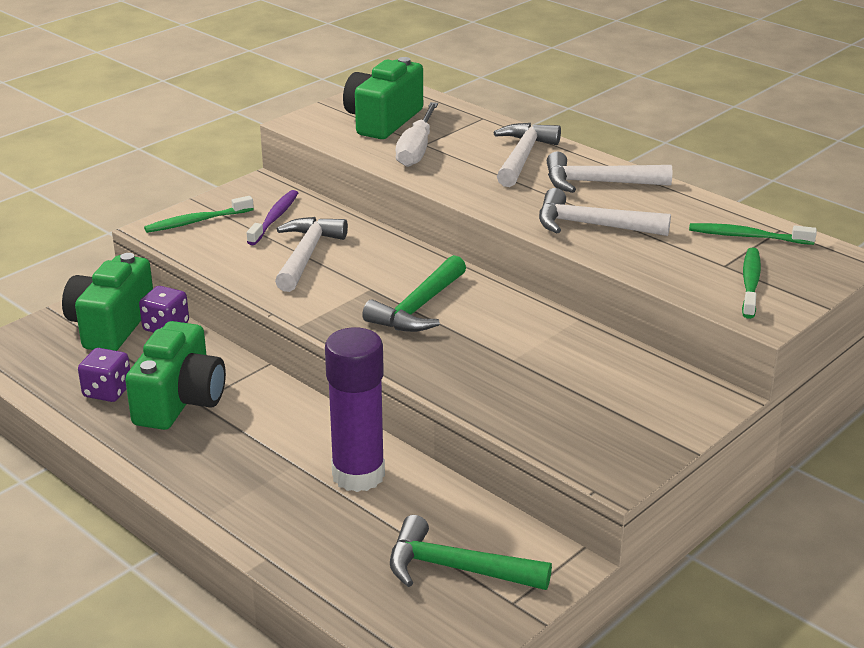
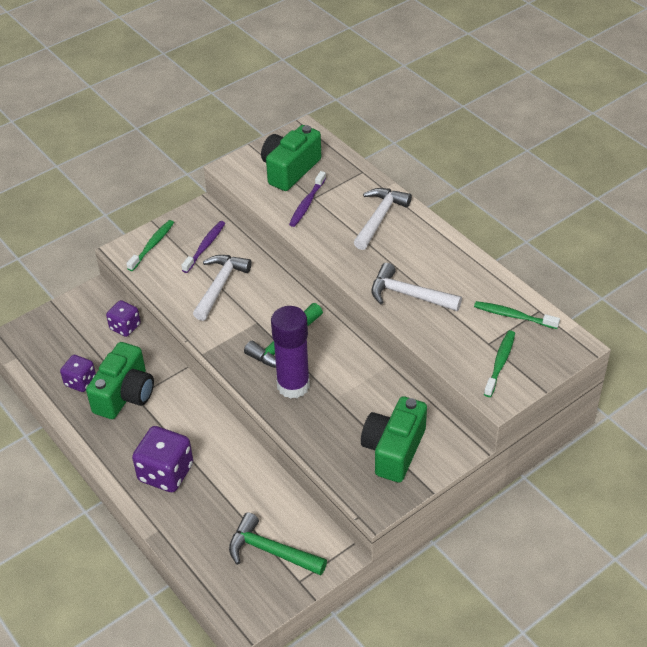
camera: 10 degrees right, 15 degrees up
green camera [62,253,153,351] -> green camera moved to [361,396,427,482]
green toothbrush [144,196,254,233] -> green toothbrush turned 135 degrees clockwise [126,220,174,271]
purple glue stick [325,327,385,492] -> purple glue stick moved to [271,306,310,399]
white screwdriver [395,102,438,167] -> purple toothbrush [289,171,326,227]
white hammer [547,151,672,193] -> none
none -> purple dice [132,426,193,492]

